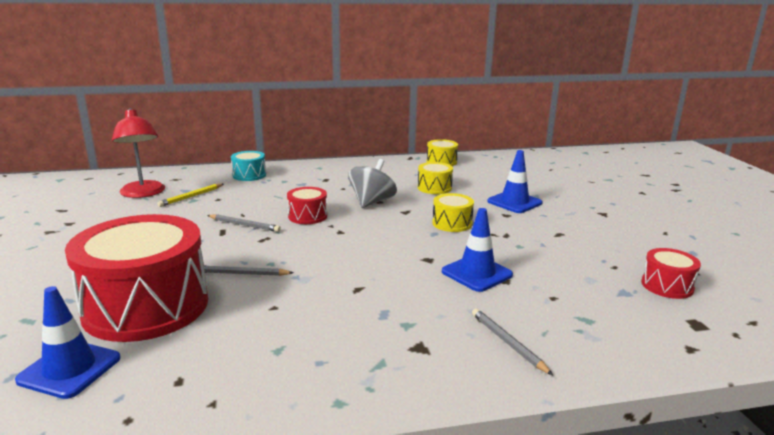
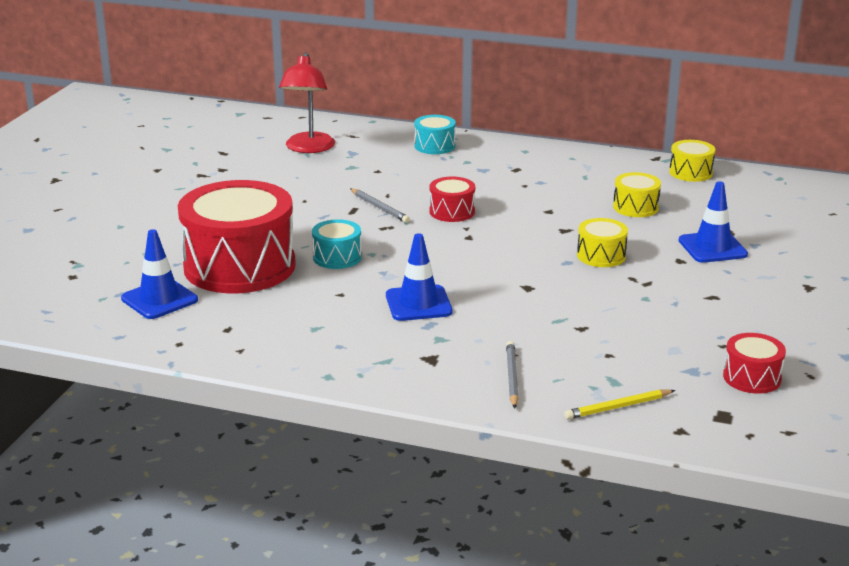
camera: 30 degrees right, 5 degrees up
yellow pencil [157,184,224,207] -> yellow pencil moved to [564,389,675,419]
grey pencil [200,265,294,276] -> turquoise drum [312,219,362,269]
grey spinning top [348,159,397,208] -> none
blue traffic cone [442,208,513,292] -> blue traffic cone moved to [386,233,453,321]

